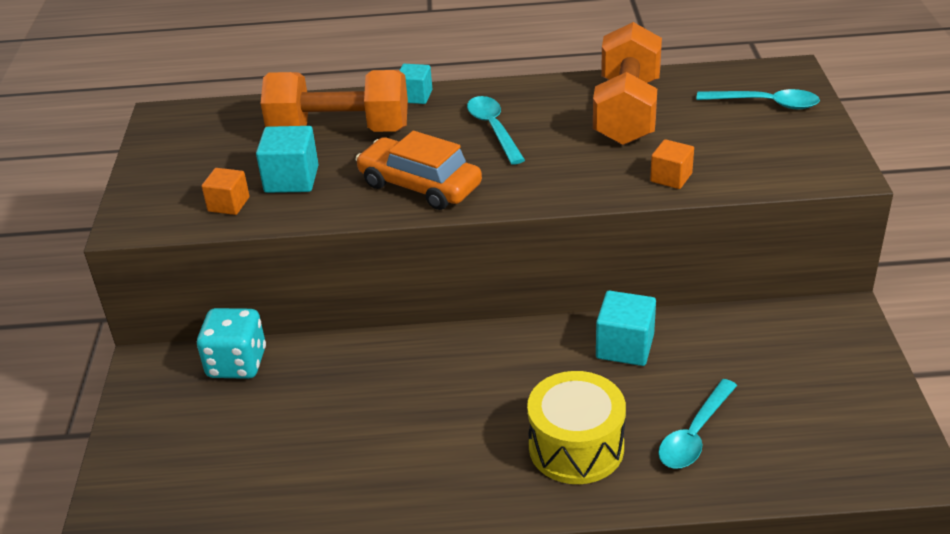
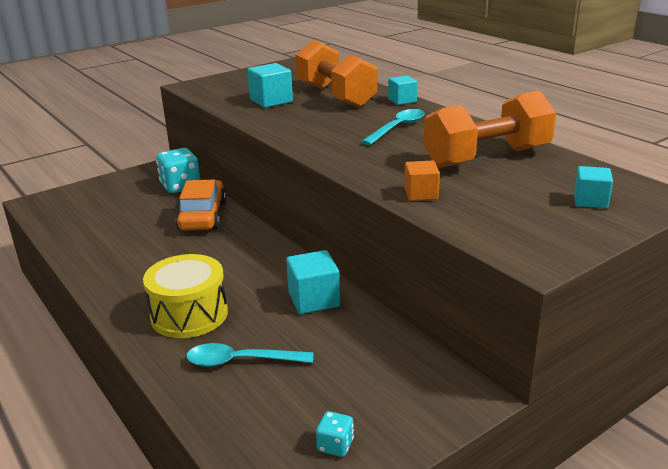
camera: 55 degrees right, 10 degrees down
orange cube [201,168,250,215] -> none
orange car [356,131,482,210] -> orange car moved to [176,179,226,230]
turquoise spoon [696,89,820,109] -> turquoise cube [574,166,613,209]
none -> turquoise dice [316,411,354,457]

